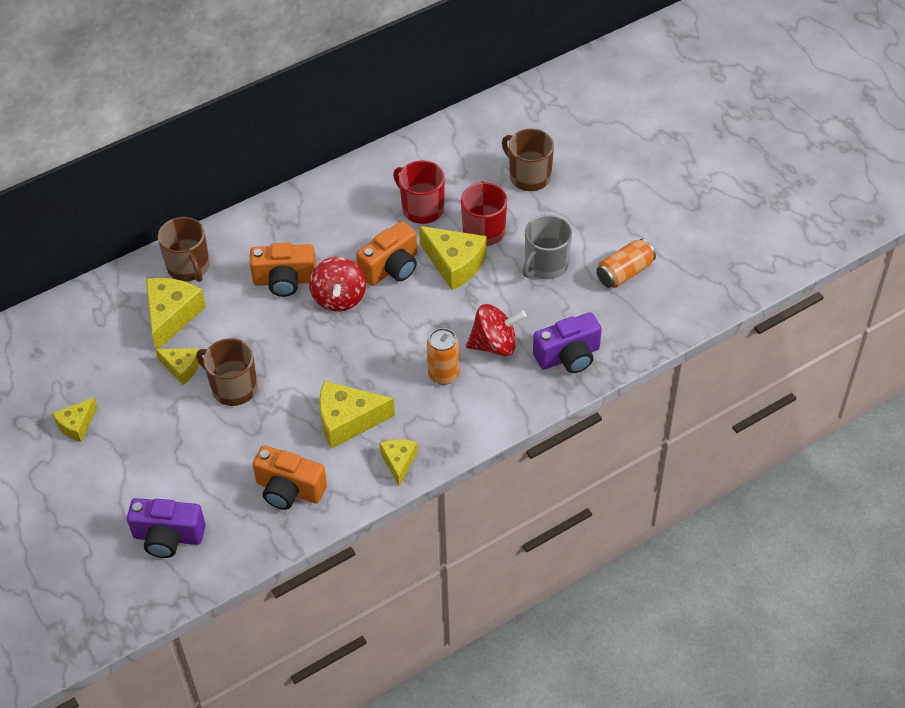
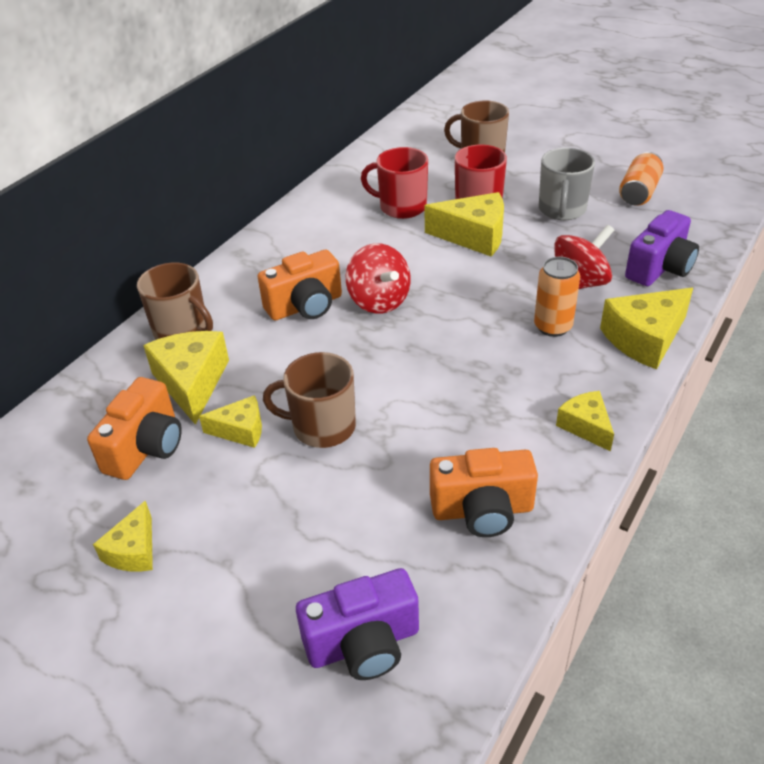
camera: 25 degrees left, 10 degrees down
yellow cheese [319,381,395,449] -> yellow cheese moved to [600,288,693,369]
orange camera [356,221,417,286] -> orange camera moved to [87,377,182,480]

